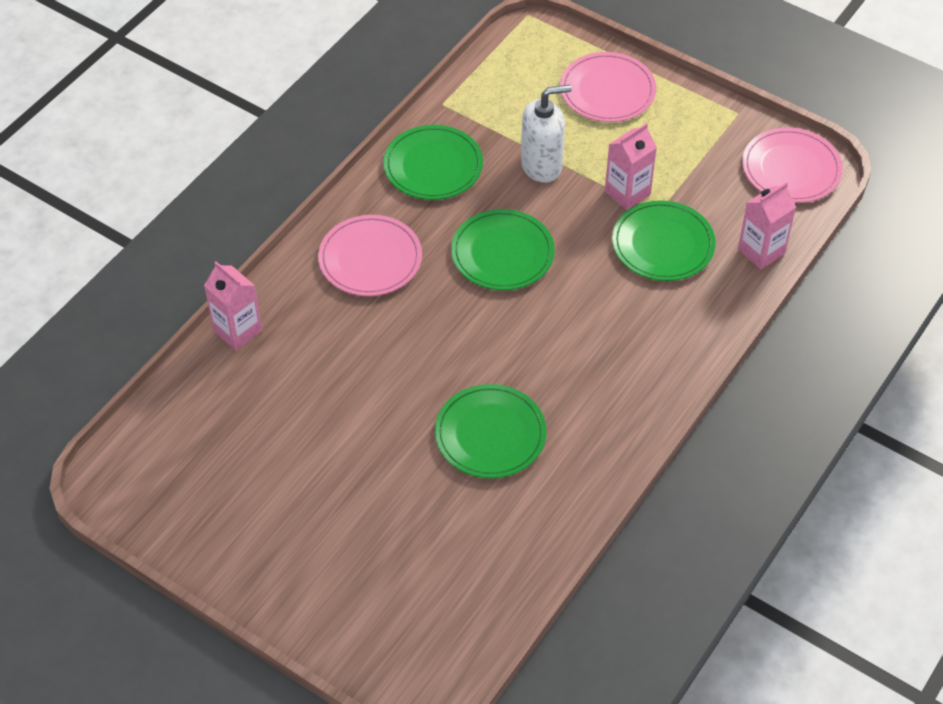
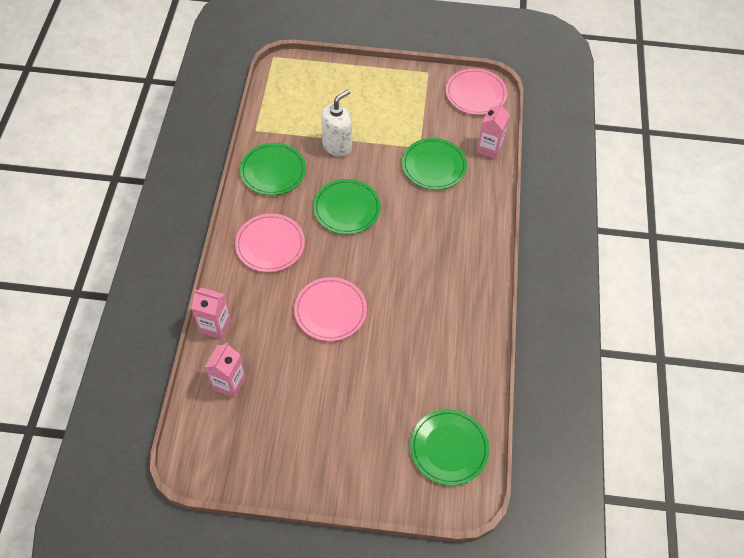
camera: 30 degrees left, 5 degrees up
green plate [435,384,547,478] -> green plate moved to [410,409,489,486]
pink plate [560,52,656,122] -> pink plate moved to [294,277,367,341]
pink carton [605,123,657,210] -> pink carton moved to [205,342,246,398]

